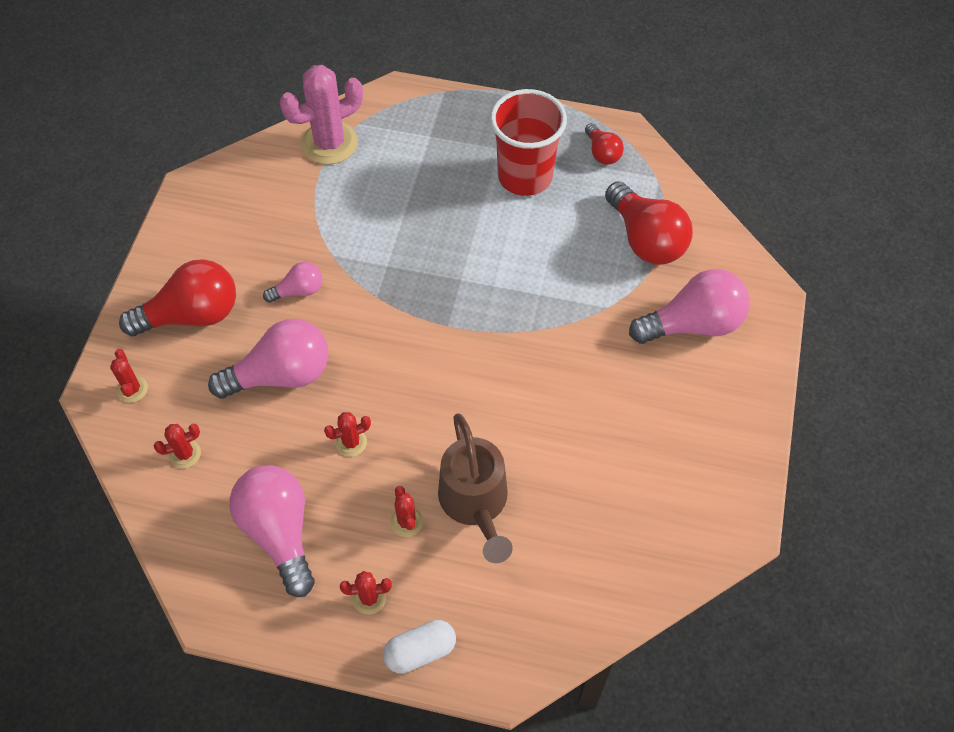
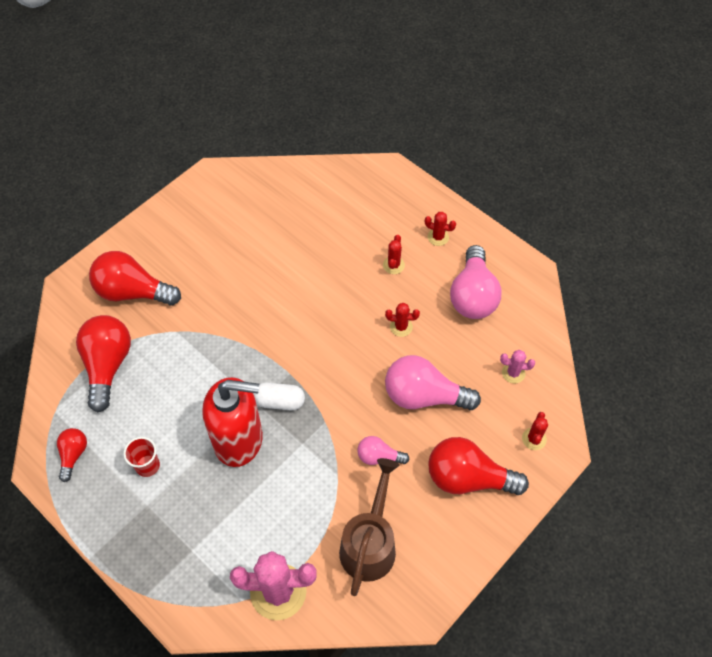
camera: 150 degrees left, 0 degrees up
red cactus [154,424,201,468] -> pink cactus [500,350,535,383]
white capsule [383,620,456,674] -> white capsule moved to [253,382,305,410]
brown watering can [438,413,513,563] -> brown watering can moved to [339,458,399,596]
red cup [490,89,567,196] -> red cup [124,437,160,477], size x0.49
pink light bulb [629,269,750,344] -> red light bulb [89,251,181,306]
none -> red soap dispenser [202,377,263,467]

